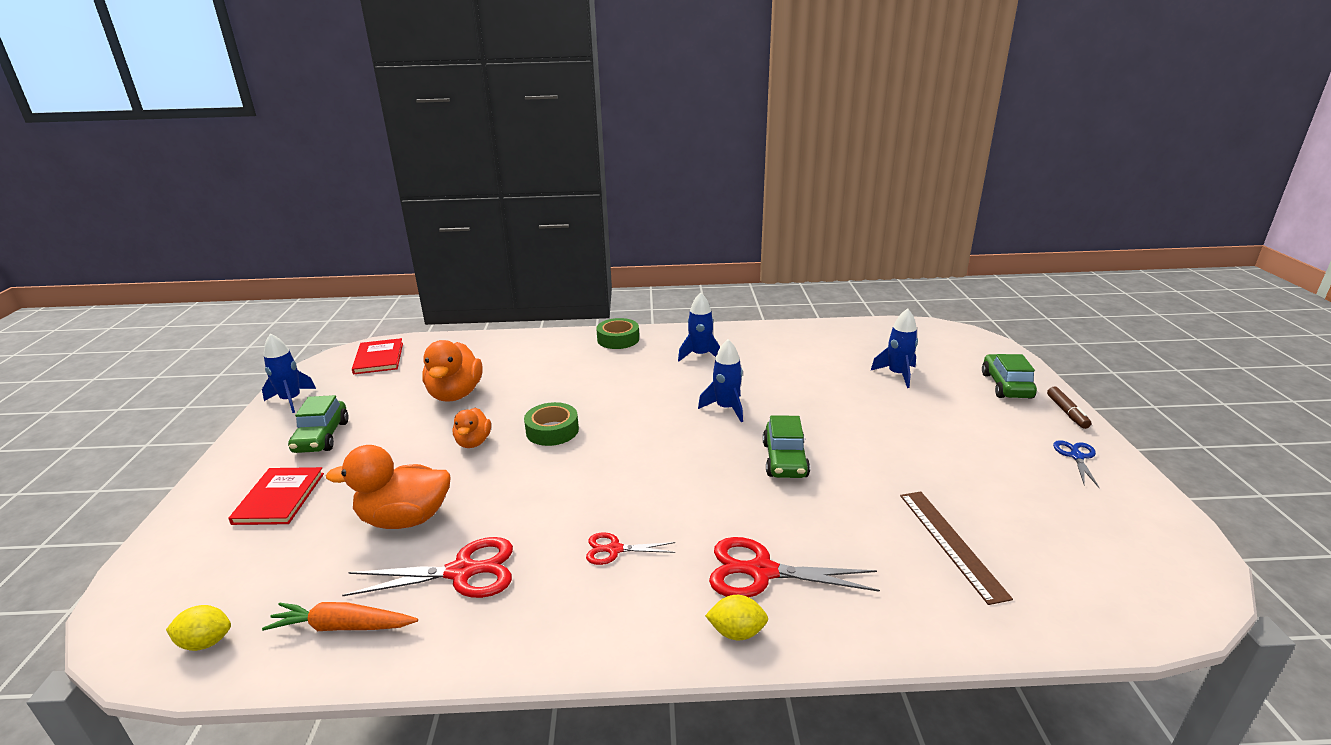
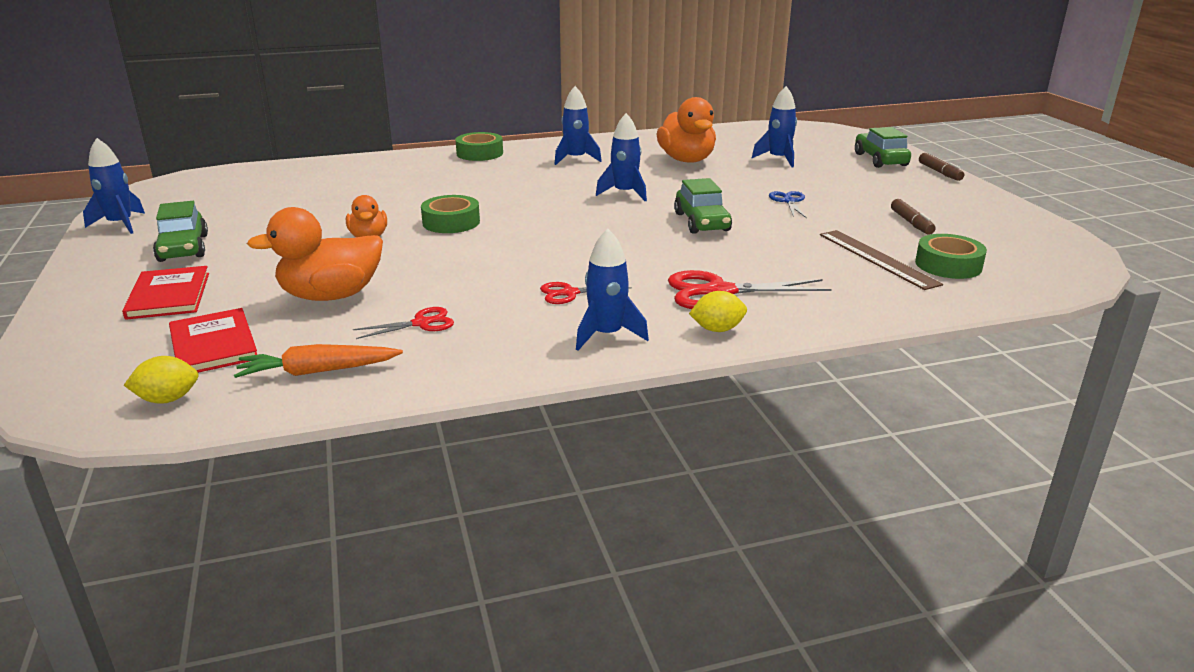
camera: 15 degrees left, 0 degrees up
red scissors [342,537,513,598] -> red scissors [353,307,454,339], size x0.56
red book [352,338,403,374] -> red book moved to [169,308,257,373]
orange duck [422,340,483,402] -> orange duck moved to [657,97,716,163]
blue scissors [1053,440,1100,488] -> blue scissors moved to [769,191,807,218]
none -> blue rocket [576,229,649,350]
none -> brown marker [891,199,936,235]
none -> green tape [915,234,987,279]

